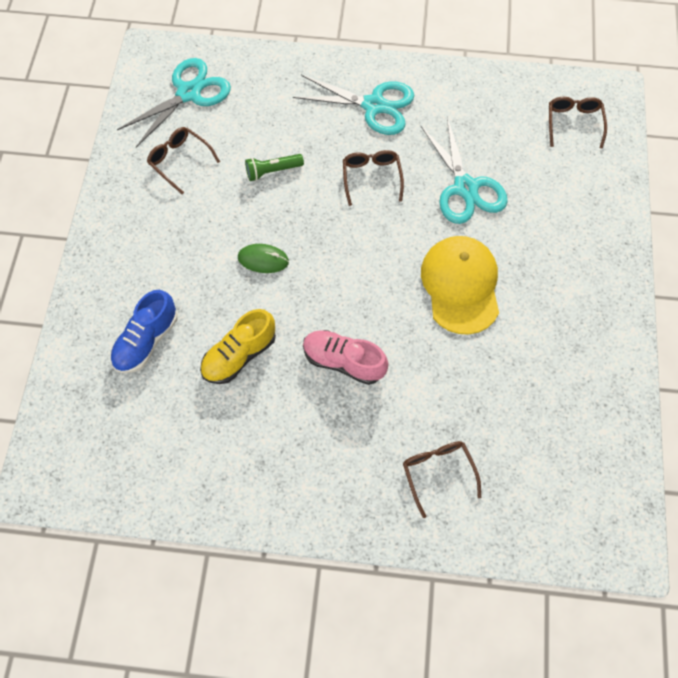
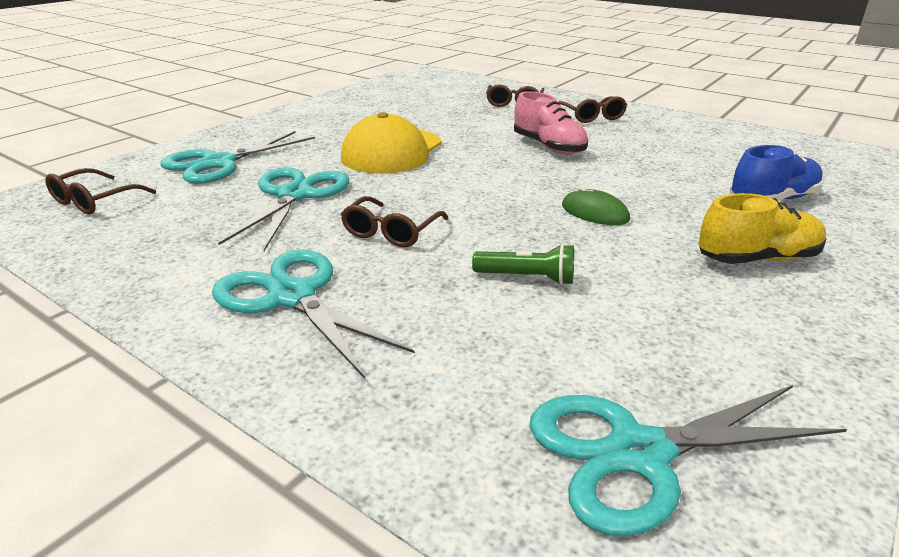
camera: 150 degrees left, 35 degrees down
brown glasses [147,127,220,194] -> brown glasses moved to [558,96,627,123]
yellow shoe [200,309,276,384] -> yellow shoe moved to [699,193,826,264]
none -> turquoise scissors [160,131,315,184]

